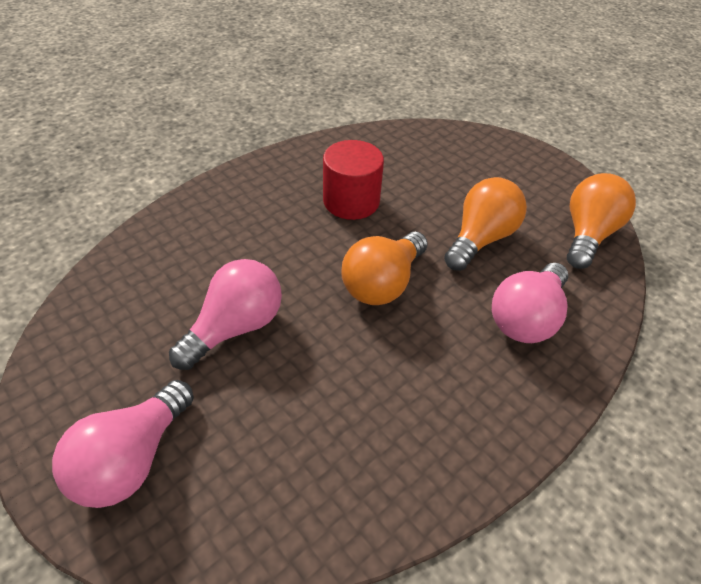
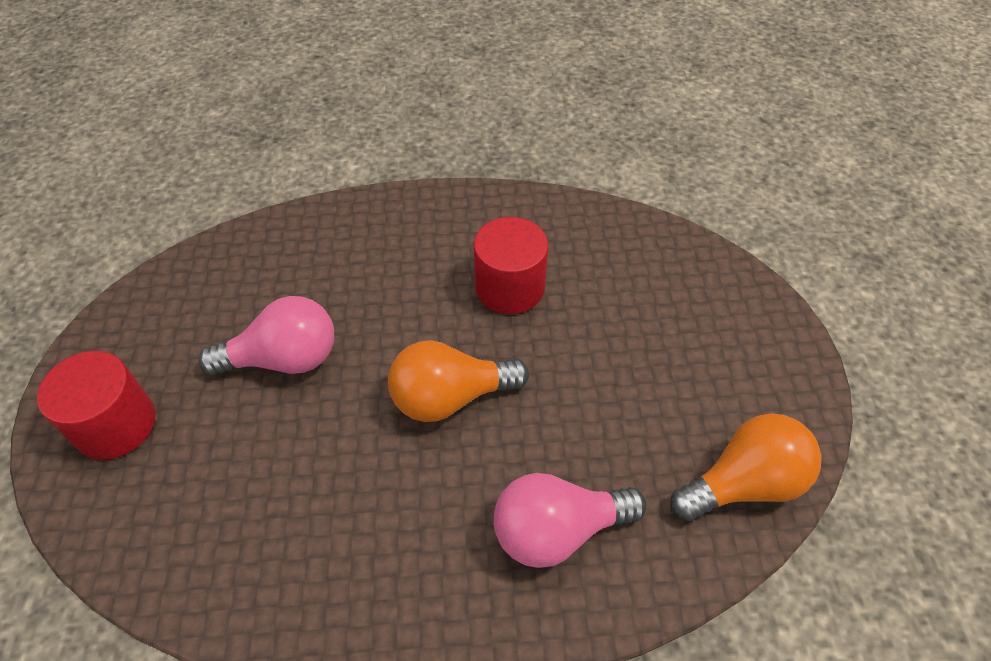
camera: 40 degrees right, 5 degrees up
pink light bulb [52,380,194,508] -> red cylinder [37,351,156,459]
orange light bulb [444,177,527,271] -> none

